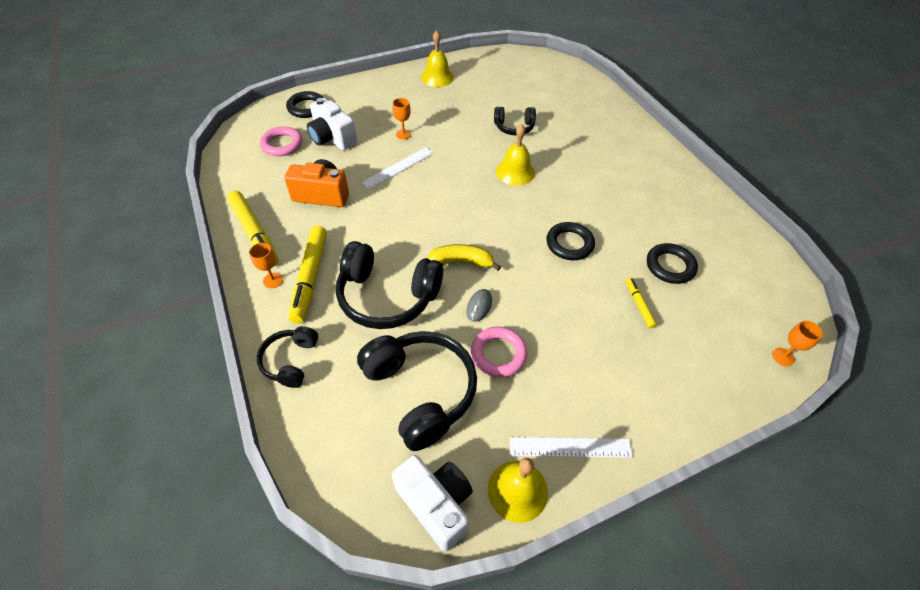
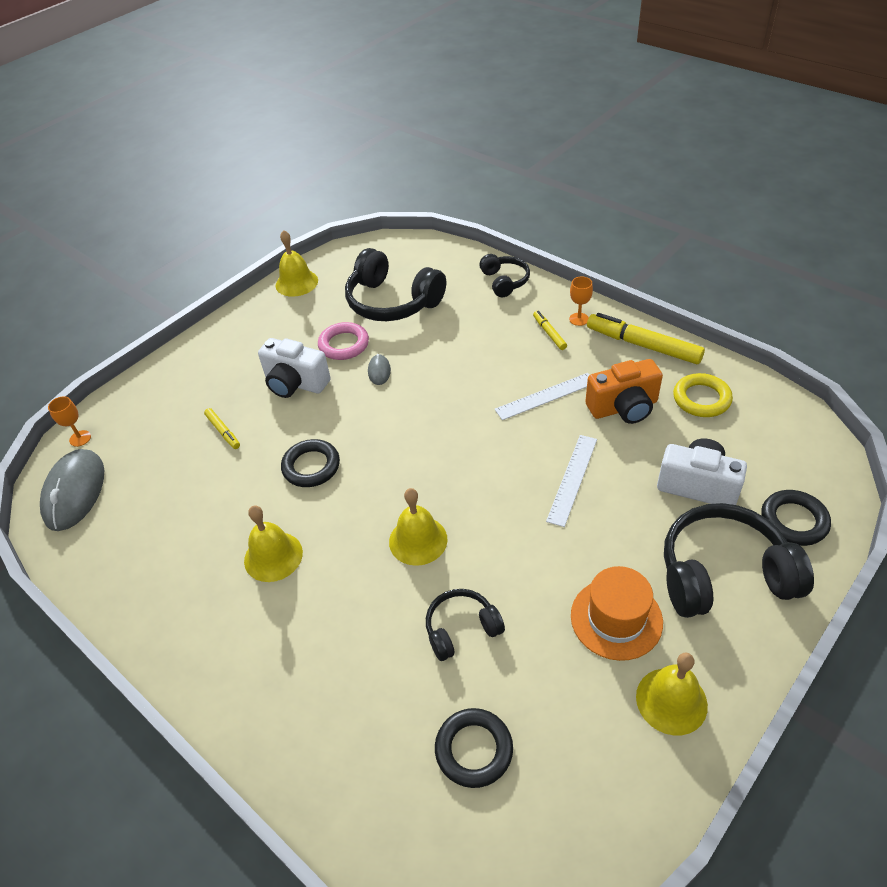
camera: 160 degrees right, 5 degrees down
pink ring [260,126,302,156] -> none
yellow marker [288,226,327,324] -> yellow marker [533,311,567,350], size x0.50
black headphones [336,241,443,329] -> black headphones moved to [664,503,814,618]
orange goblet [392,98,411,139] -> none
white camera [392,455,473,552] -> white camera moved to [258,338,331,398]
yellow banana [428,244,501,271] -> none
white ruler [510,437,633,458] -> white ruler moved to [494,373,590,420]
black ring [647,243,698,284] -> black ring moved to [435,708,513,788]
none -> grey mouse [40,449,104,531]
none -> yellow bell [244,505,303,582]
none -> orange hat [571,566,663,661]
none -> yellow ring [673,373,733,417]

